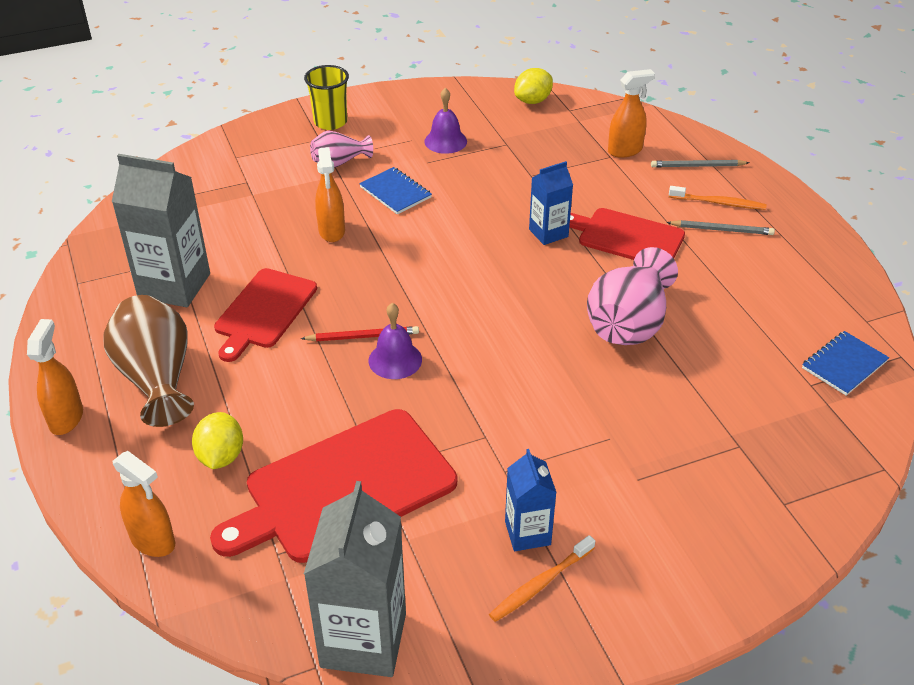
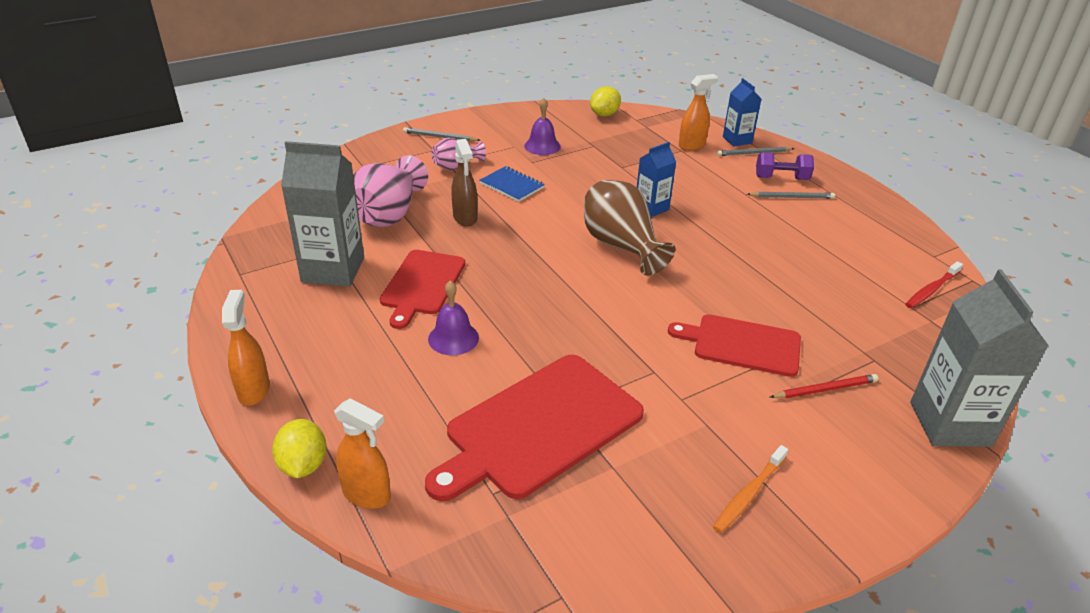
camera: 10 degrees left, 5 degrees down
brown vase [103,295,194,427] -> brown vase moved to [584,180,675,275]
yellow lemon [192,412,243,469] -> yellow lemon moved to [272,419,327,478]
red pencil [301,326,419,341] -> red pencil moved to [770,374,878,399]
yellow cup [304,65,349,130] -> grey pencil [403,127,480,142]
grey carton [304,481,406,677] -> grey carton moved to [910,270,1049,447]
orange spray bottle [315,147,345,242] -> brown spray bottle [451,139,478,226]
purple bell [369,303,422,379] -> purple bell moved to [428,280,479,355]
blue carton [505,449,557,551] -> blue carton moved to [723,78,761,146]
red cutting board [569,208,685,260] -> red cutting board moved to [668,314,801,377]
pink vase [587,247,678,345] -> pink vase moved to [353,155,428,227]
orange toothbrush [669,186,766,210] -> purple dumbbell [756,152,814,180]
blue notebook [802,331,889,396] -> red toothbrush [905,261,963,308]

